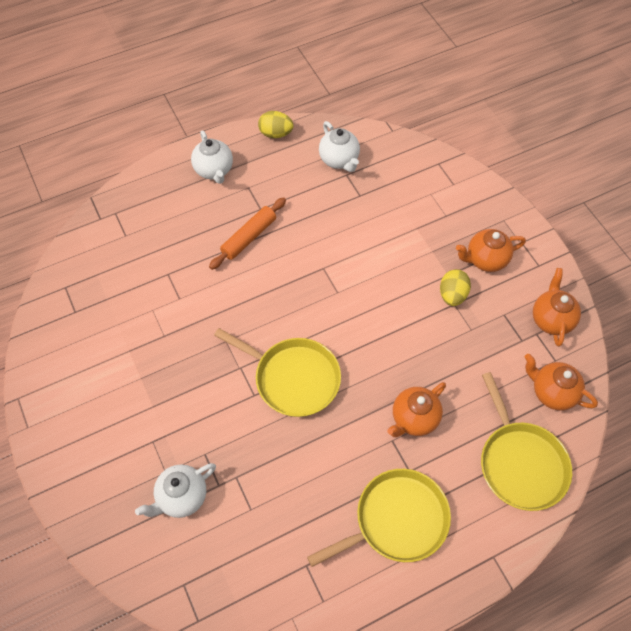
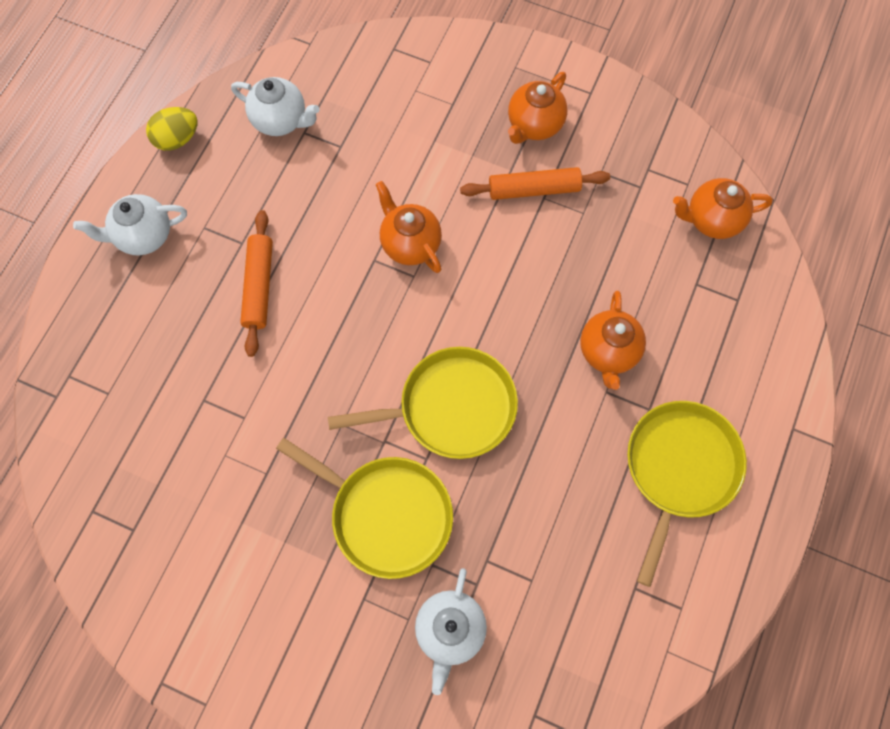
camera: 40 degrees left, 10 degrees up
white teapot [191,131,233,184] -> white teapot turned 135 degrees clockwise [73,194,187,255]
yellow egg [440,269,471,306] -> orange rolling pin [460,167,610,200]
yellow pan [481,372,572,511] -> yellow pan moved to [276,438,453,579]
orange teapot [533,268,581,347] -> orange teapot moved to [376,181,442,273]

